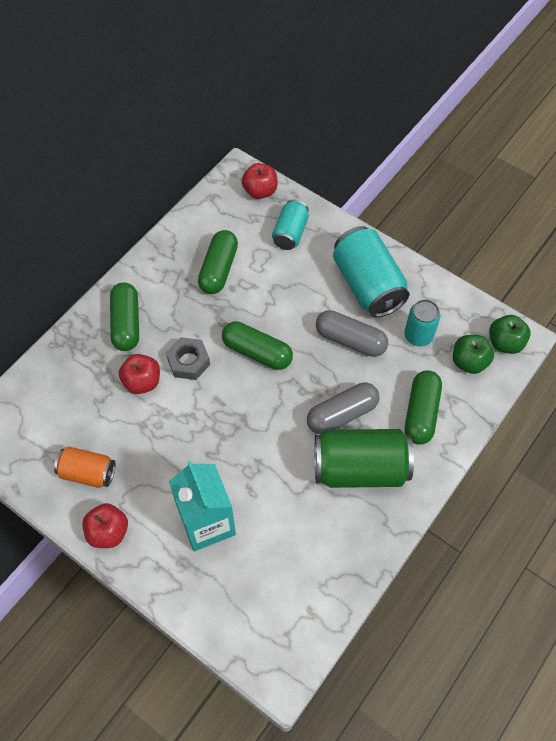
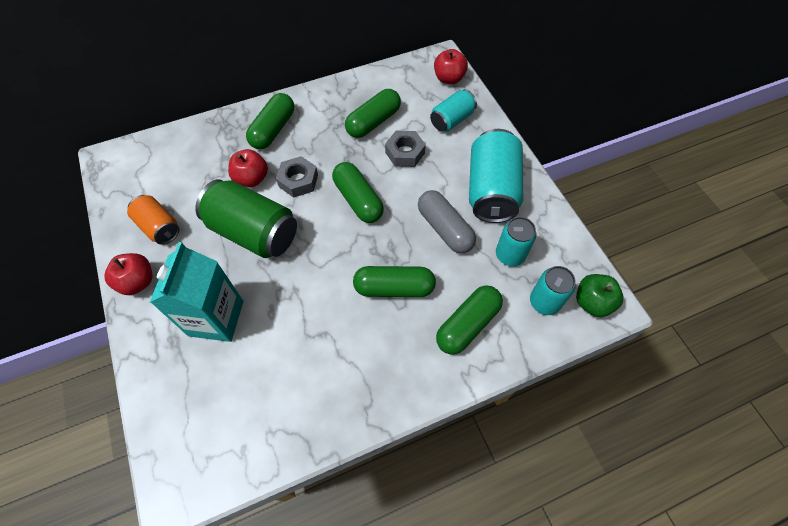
camera: 30 degrees right, 0 degrees up
grey capsule [307,383,380,434] -> green capsule [353,266,436,297]
green can [315,429,414,488] -> green can moved to [195,179,297,258]
green apple [453,334,494,374] -> turquoise can [530,266,576,315]
none -> grey nut [385,131,426,167]

